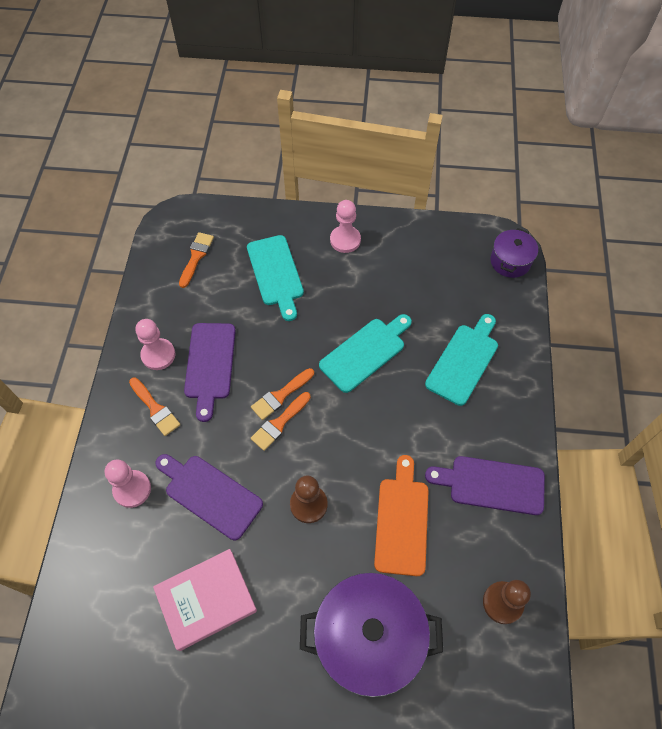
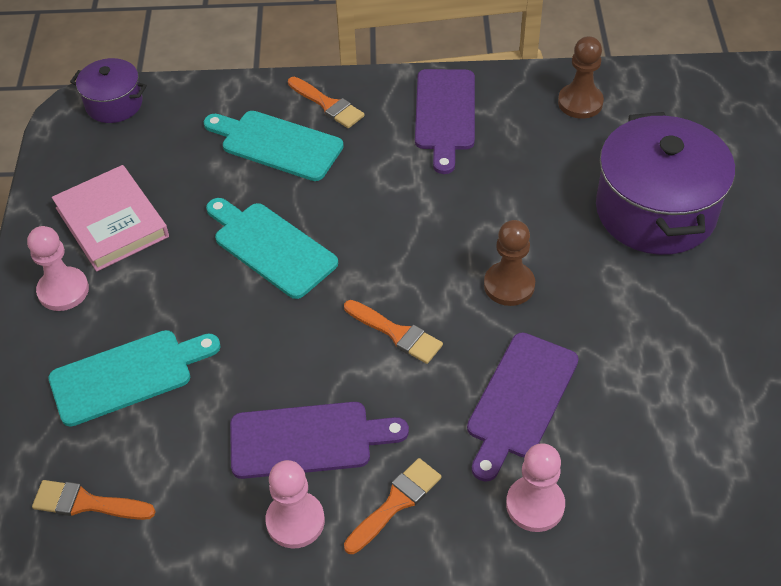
camera: 95 degrees left, 10 degrees down
pink book [153,549,257,651] -> pink book moved to [52,165,169,272]
orange brush [251,368,314,420] -> orange brush moved to [288,77,365,128]
orange cutting board [374,455,429,576] -> none

